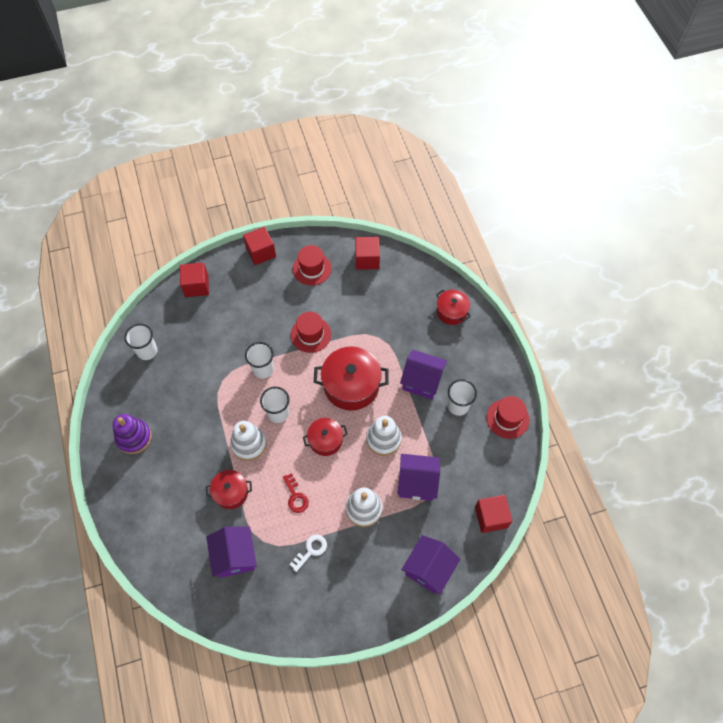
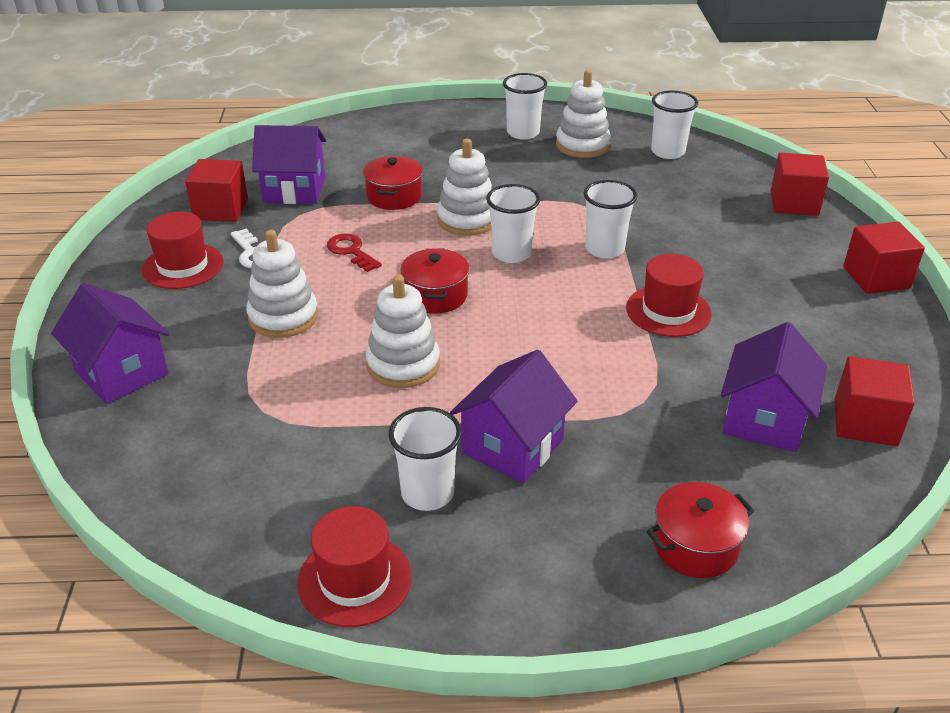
camera: 105 degrees right, 25 degrees down
purple stacking toy [113,414,152,454] -> white cup [503,73,547,140]
red key [283,473,309,513] -> red key turned 60 degrees clockwise [327,233,382,272]
red hat [293,245,332,285] -> red hat moved to [142,212,223,289]
red pot [314,347,389,411] -> none
purple house [397,454,440,501] -> purple house moved to [721,322,827,452]
red cube [475,495,513,533] -> red cube moved to [185,159,248,222]
none -> white stacking toy [556,70,611,158]

